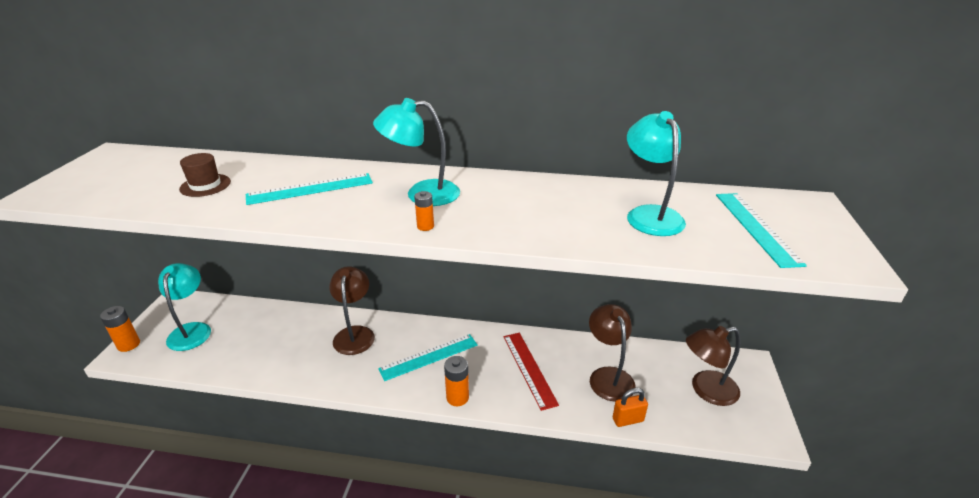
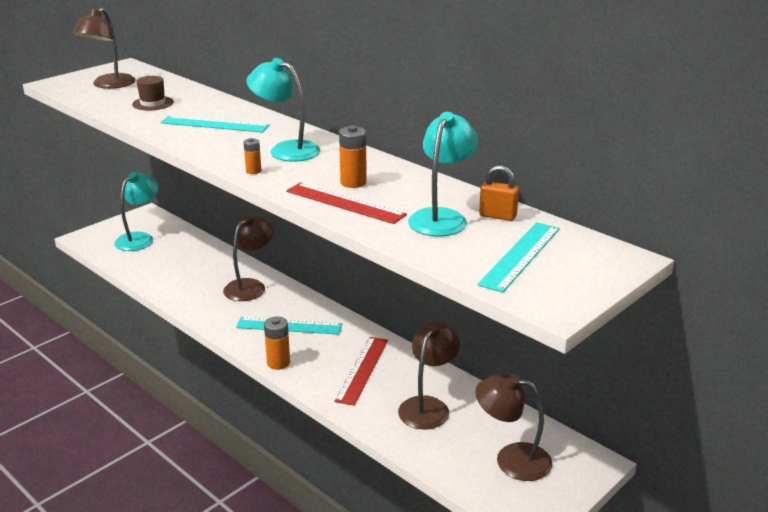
camera: 35 degrees right, 5 degrees down
orange battery [100,306,140,352] -> orange battery moved to [339,126,367,188]
orange padlock [613,388,648,427] -> orange padlock moved to [479,165,519,221]
none -> brown lamp [72,8,136,89]
none -> red ruler [286,182,407,224]

